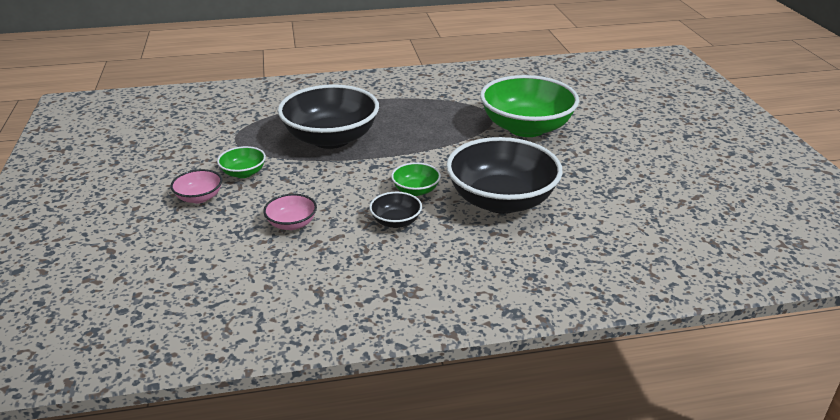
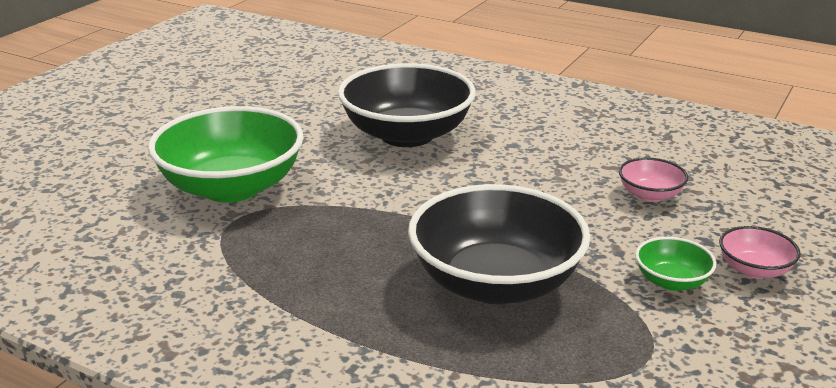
camera: 140 degrees left, 5 degrees down
black bowl [369,192,422,228] -> none
green bowl [391,162,441,196] -> none

